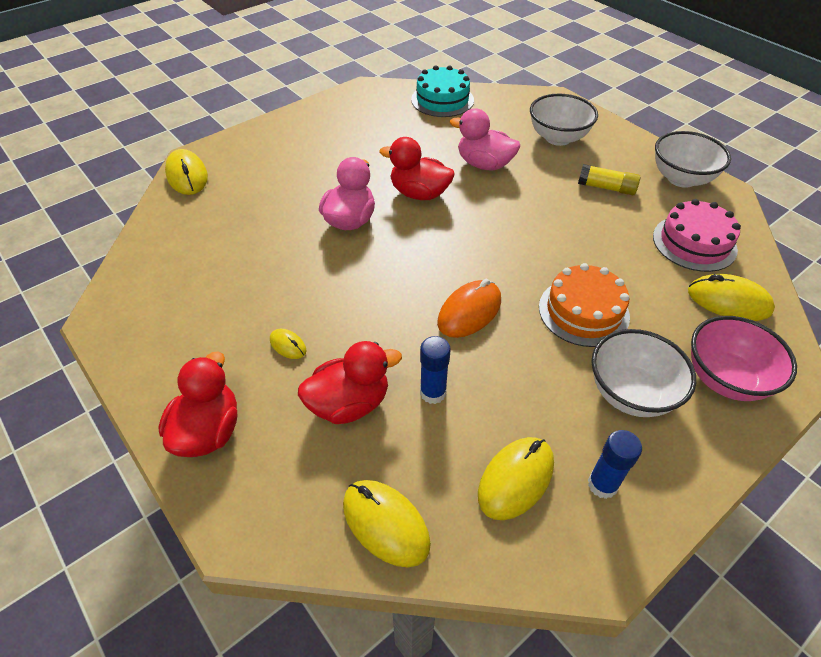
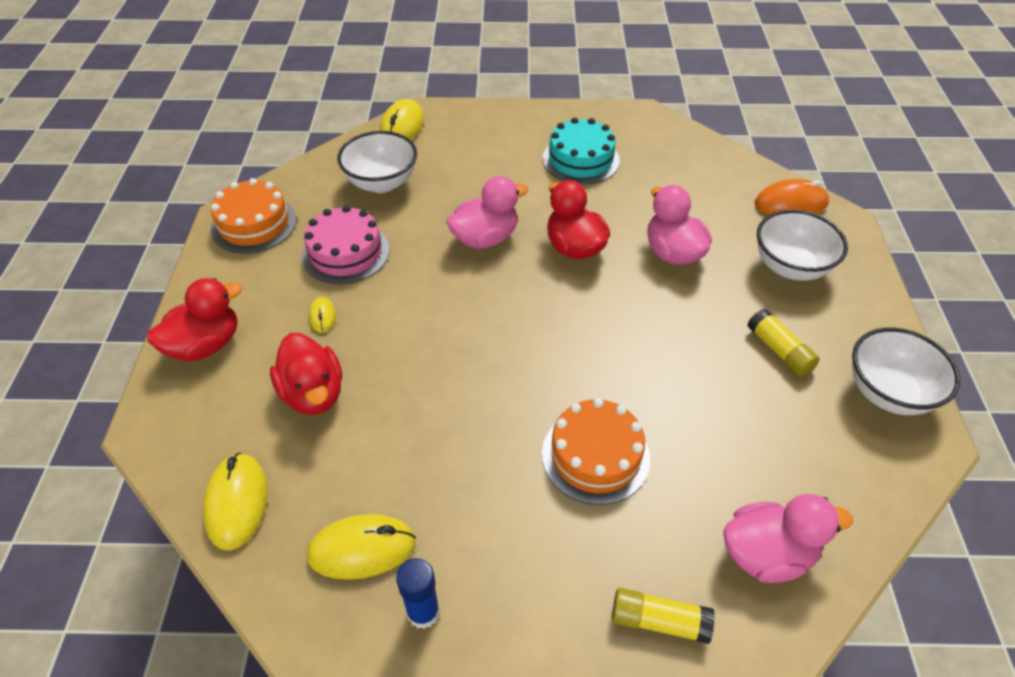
camera: 40 degrees right, 0 degrees up
red duck [298,341,402,424] -> red duck turned 45 degrees clockwise [270,333,342,415]
turquoise cake [411,65,474,117] -> turquoise cake moved to [543,117,620,184]
blue glue stick [420,336,451,404] -> none
orange mouse [437,279,501,338] -> orange mouse moved to [755,179,829,215]
white bowl [592,329,696,417] -> white bowl moved to [337,131,417,193]
pink cake [653,199,741,272] -> pink cake moved to [302,205,390,284]
yellow mouse [688,274,775,321] -> pink duck [723,494,853,583]
pink bowl [691,316,797,401] -> yellow glue stick [612,588,715,644]
none -> orange cake [211,178,297,253]

